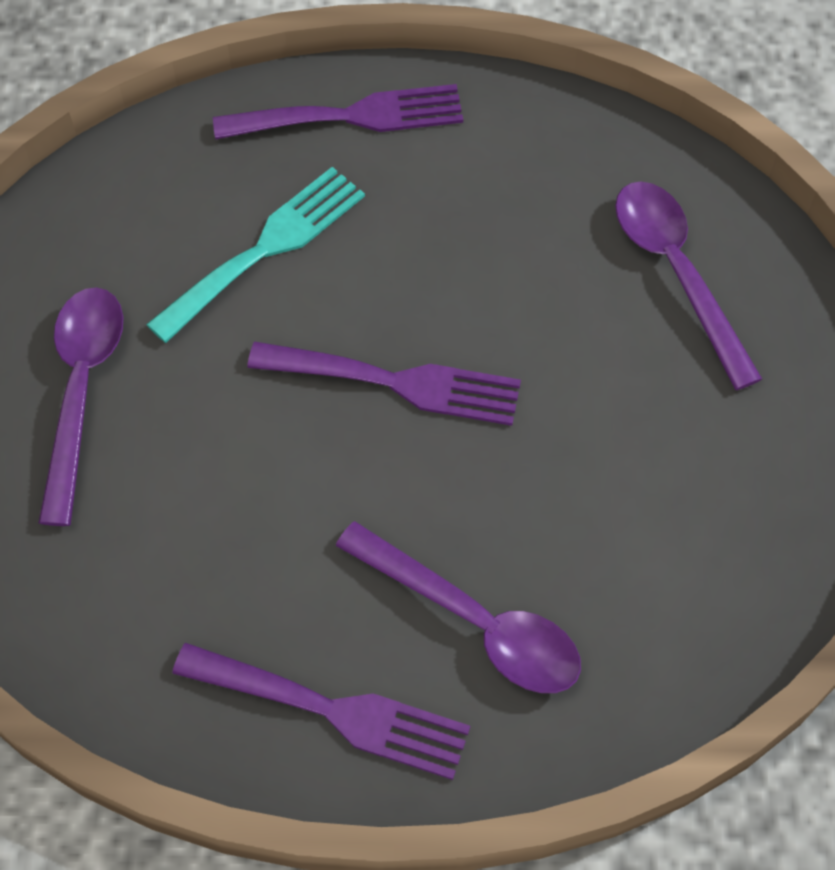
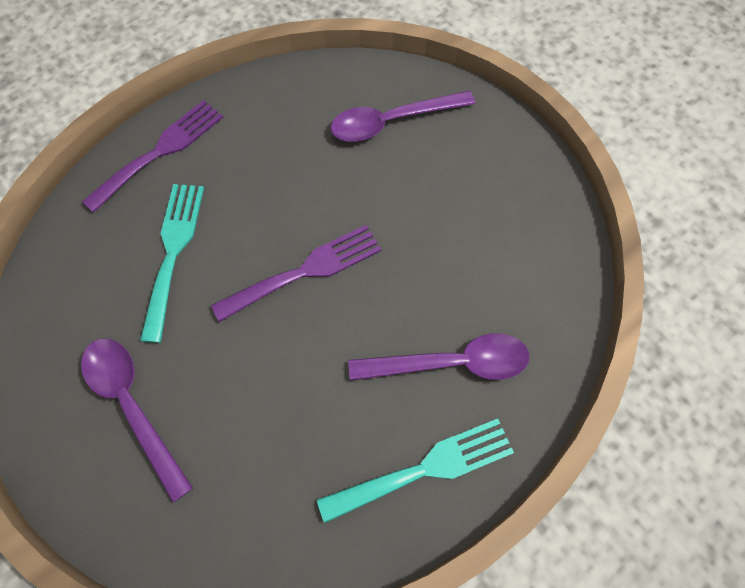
camera: 40 degrees left, 5 degrees up
purple fork [172,643,470,780] -> turquoise fork [317,419,514,523]
purple spoon [615,182,762,390] -> purple spoon turned 45 degrees counterclockwise [330,91,475,142]

